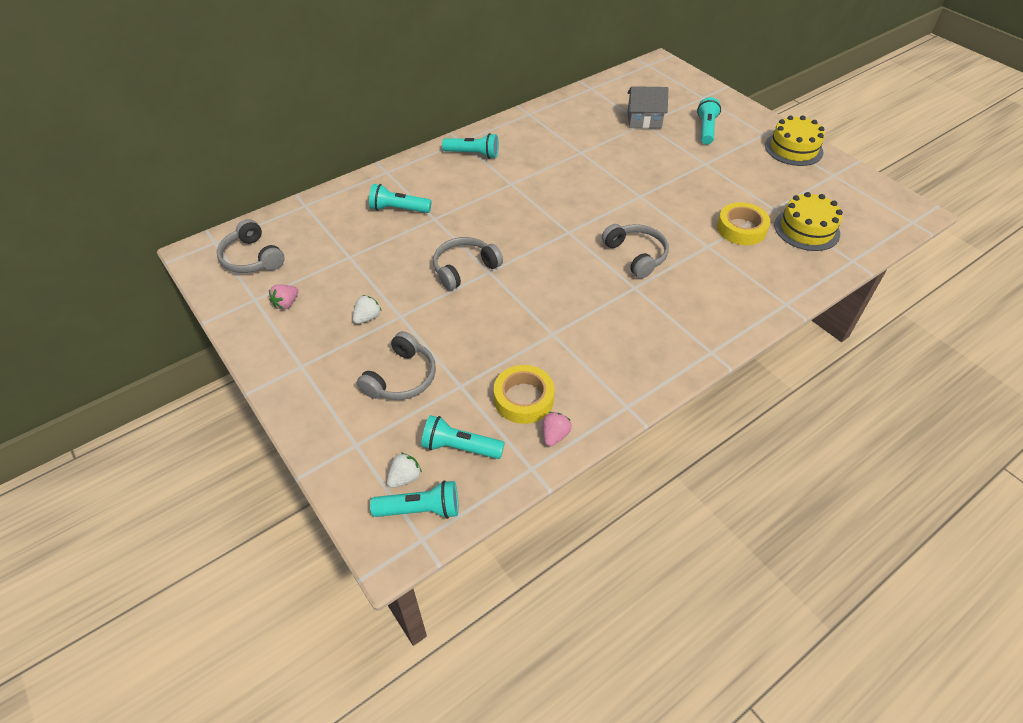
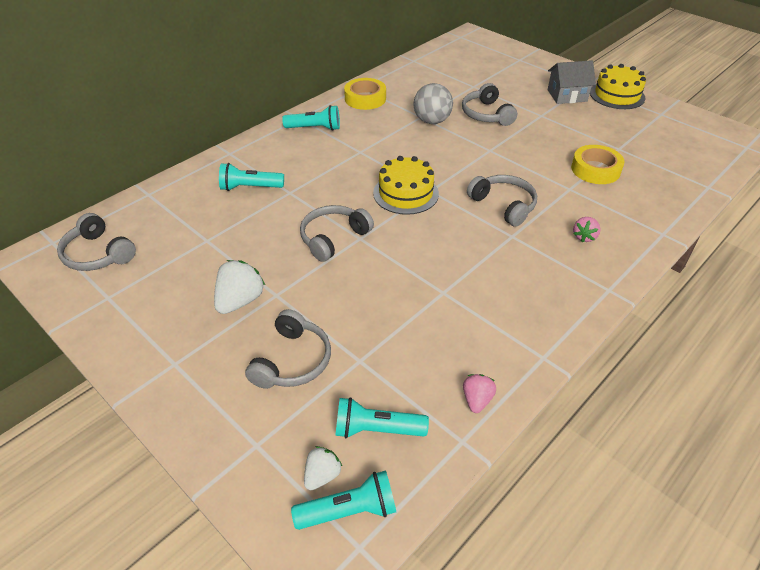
camera: 10 degrees left, 5 degrees down
pink strawberry [269,285,298,310] -> pink strawberry moved to [573,217,601,242]
white strawberry [353,295,382,324] -> white strawberry [214,260,265,314], size x1.66
yellow tape [494,365,555,424] -> yellow tape moved to [344,78,386,110]
grey house [627,86,668,129] -> grey house moved to [548,60,596,104]
turquoise flashlight [697,97,721,144] -> none
yellow cake [774,192,843,251] -> yellow cake moved to [373,156,439,215]
none -> grey ball [414,83,453,124]
none -> grey headphones [462,83,517,126]

